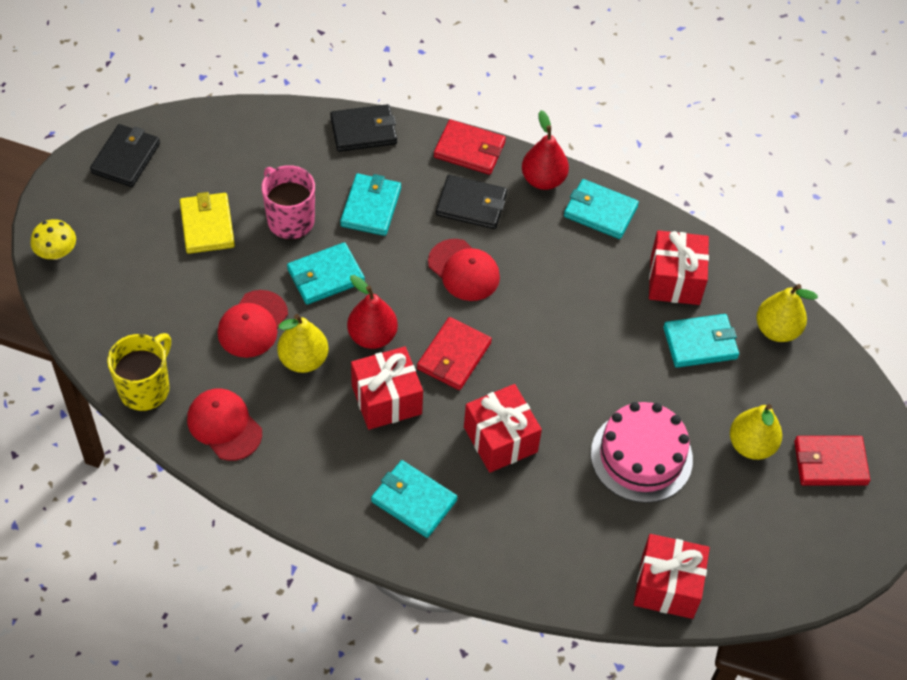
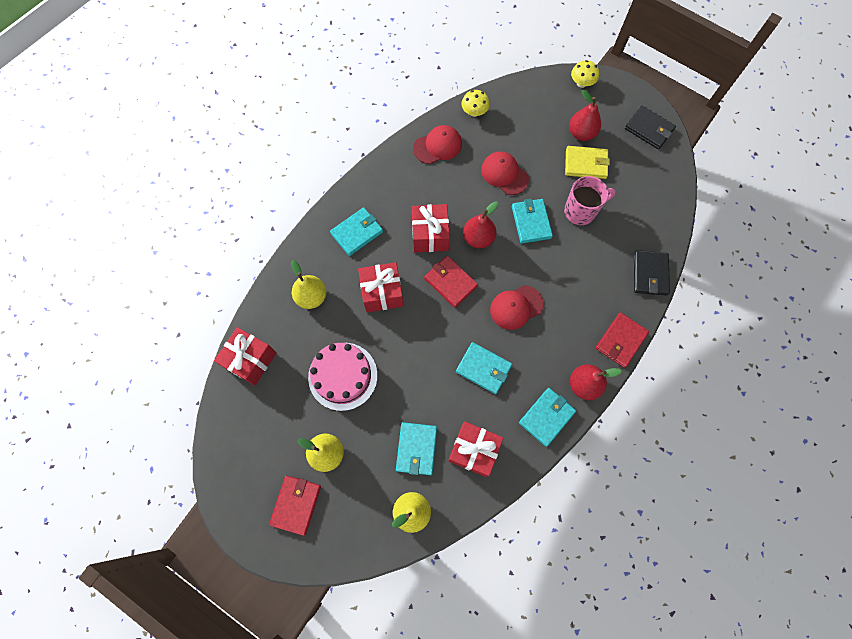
camera: 110 degrees right, 15 degrees up
yellow mug [107,333,171,411] -> yellow mushroom [461,90,490,117]
yellow pear [277,314,328,373] -> yellow pear moved to [291,260,327,309]
turquoise wallet [340,174,401,236] -> turquoise wallet moved to [456,342,512,394]
black wallet [436,175,507,229] -> none
none -> red pear [569,90,601,141]

